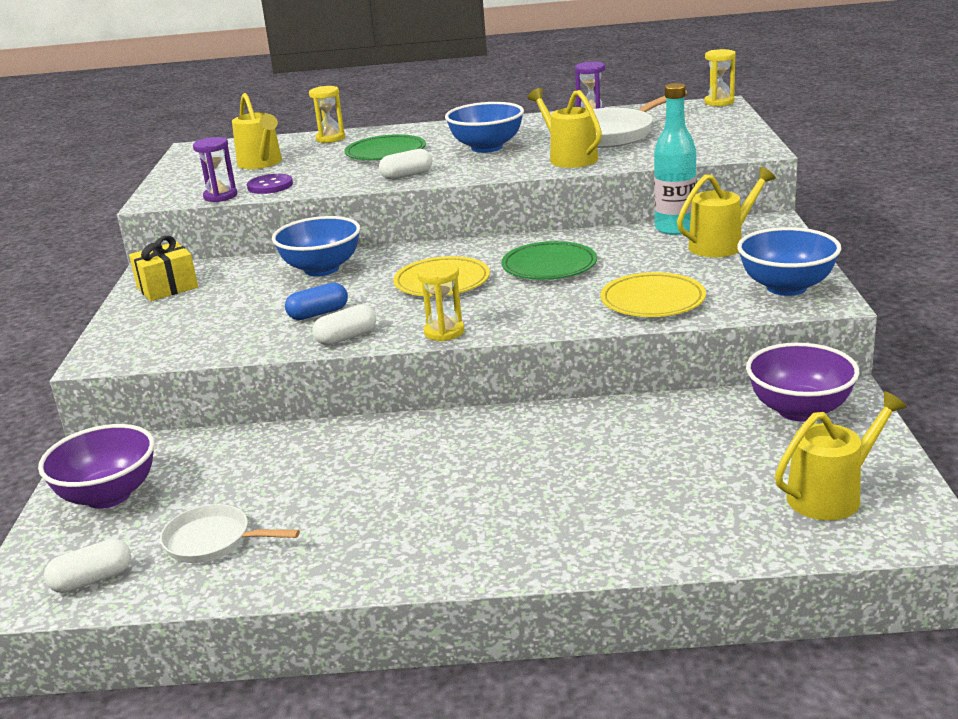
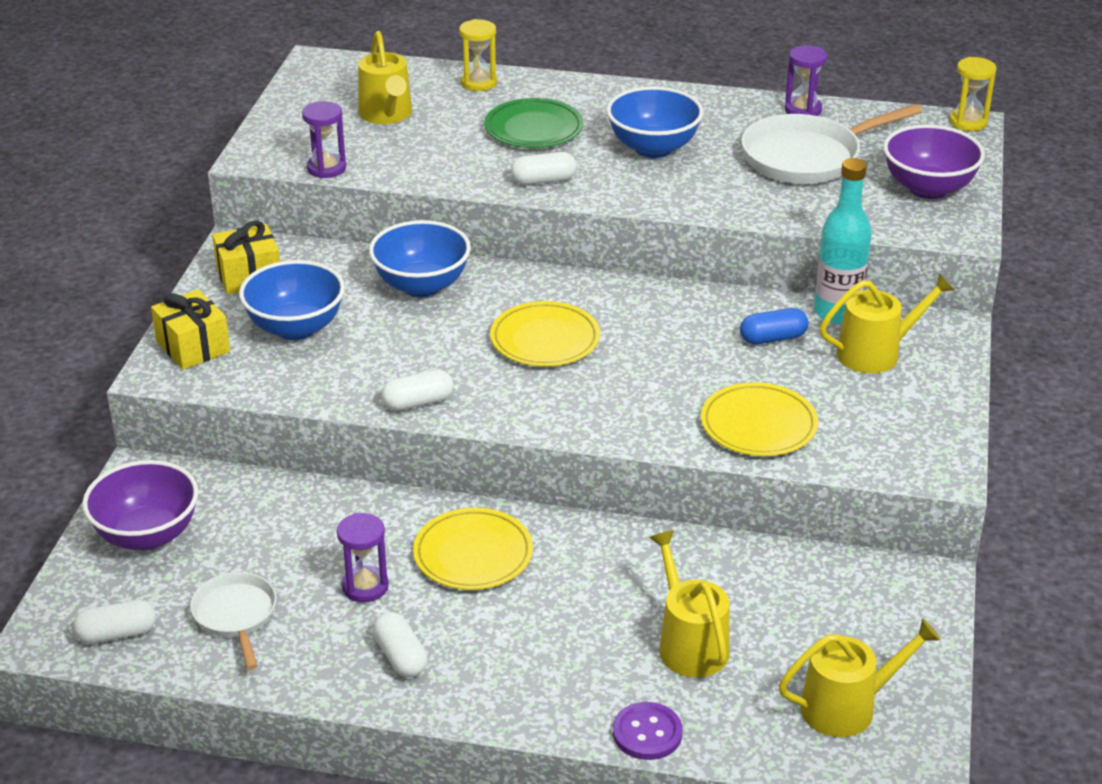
camera: 10 degrees right, 10 degrees up
white pan [160,504,300,563] -> white pan turned 45 degrees clockwise [190,572,277,670]
purple button [247,174,293,194] -> purple button moved to [613,702,682,760]
blue capsule [285,283,348,320] -> blue capsule moved to [740,308,809,345]
yellow hourglass [417,262,464,341] -> none
green plate [501,241,597,280] -> none
yellow watering can [528,88,602,168] -> yellow watering can moved to [649,530,730,677]
blue bowl [737,227,841,296] -> blue bowl moved to [239,260,345,340]
purple bowl [746,342,860,422] -> purple bowl moved to [883,124,985,199]
none -> yellow gift [151,289,230,370]
none -> purple hourglass [337,513,389,602]
none -> white capsule [373,612,428,677]
none -> yellow plate [413,508,533,590]

